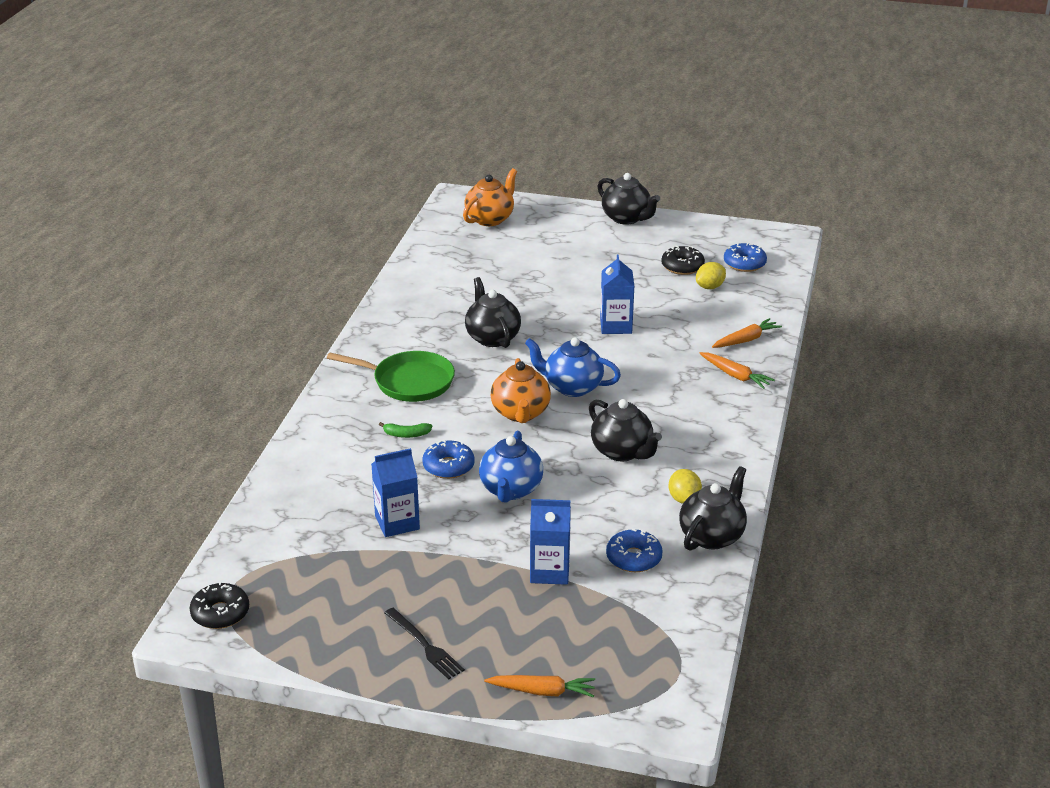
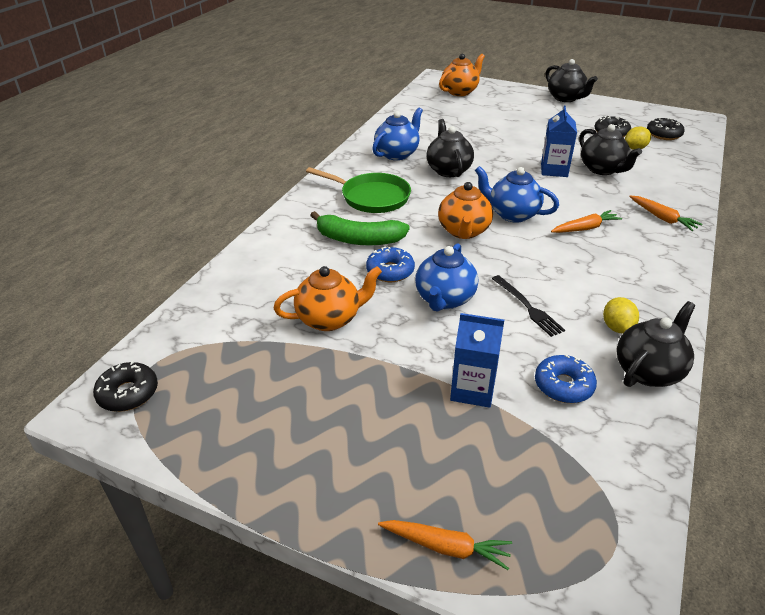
camera: 10 degrees right, 5 degrees up
blue carton [371,448,420,537] -> orange teapot [274,266,382,331]
green banana [379,422,432,438] -> green banana [310,211,410,246], size x2.13
black fork [385,608,465,680] -> black fork moved to [492,275,565,337]
black teapot [589,399,662,461] -> black teapot moved to [579,124,642,175]
orange carrot [712,318,782,348] -> orange carrot moved to [551,210,622,233]
blue donut [724,243,767,272] -> black donut [647,117,685,140]
none -> blue teapot [372,108,423,160]

